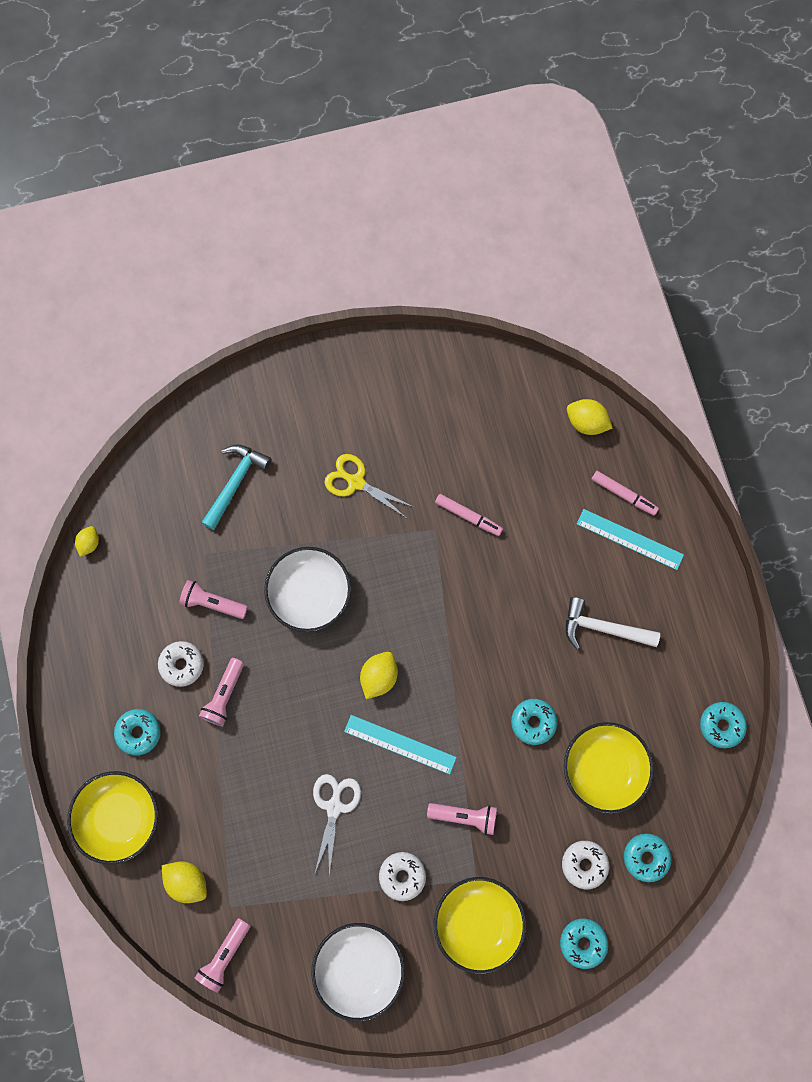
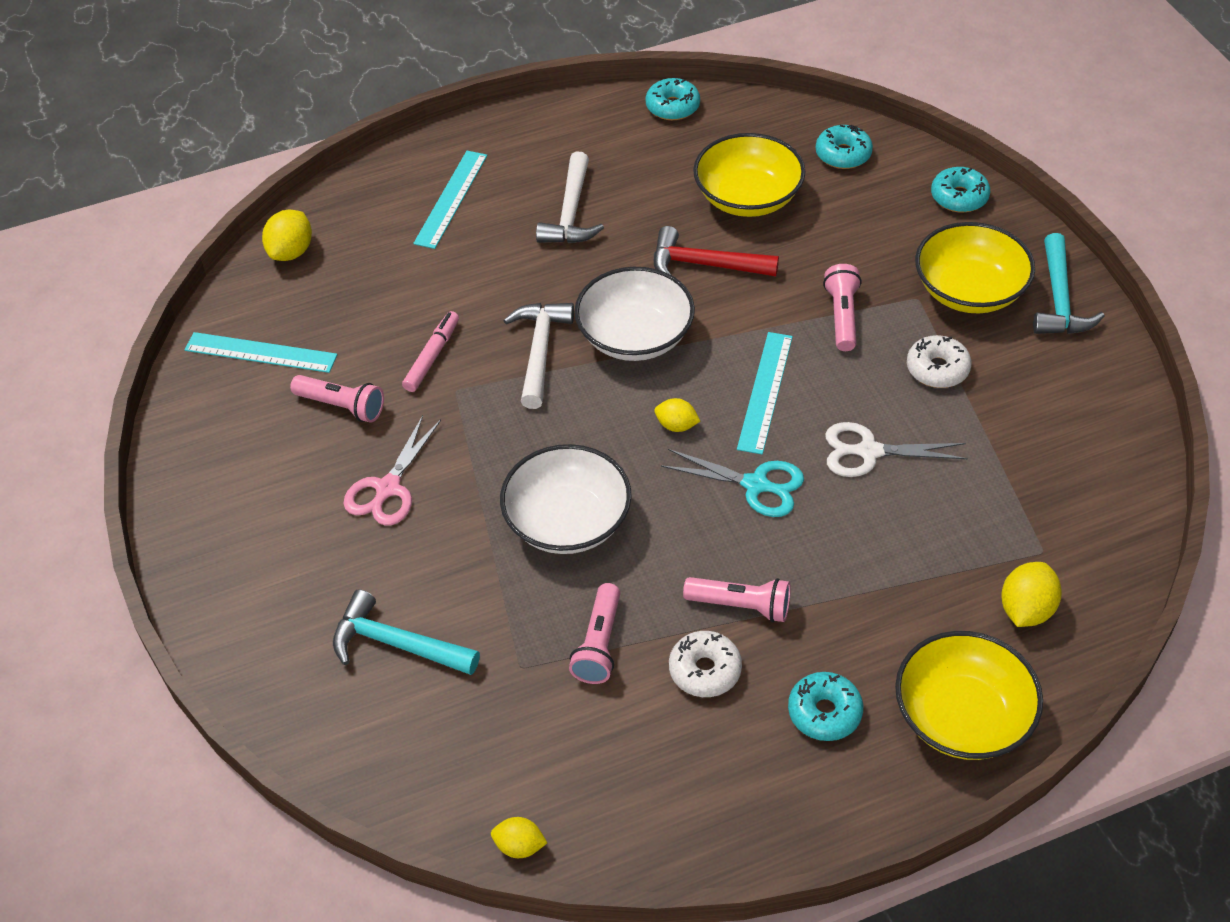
camera: 95 degrees left, 25 degrees down
pink flashlight [195,918,250,993] -> pink flashlight moved to [290,375,384,423]
white bowl [311,923,405,1022] -> white bowl moved to [574,267,695,361]
yellow scissors [324,454,413,518] -> pink scissors [343,415,441,526]
yellow lemon [360,652,398,699] -> yellow lemon [654,398,700,432], size x0.64
turquoise donut [511,699,557,745] -> red hammer [654,226,779,276]
white donut [562,841,609,889] -> none
pink marker [592,471,659,515] -> none
none -> turquoise ruler [185,332,338,373]
none -> white hammer [503,303,574,409]
none -> turquoise scissors [661,449,804,517]
none -> turquoise hammer [1033,233,1105,334]

